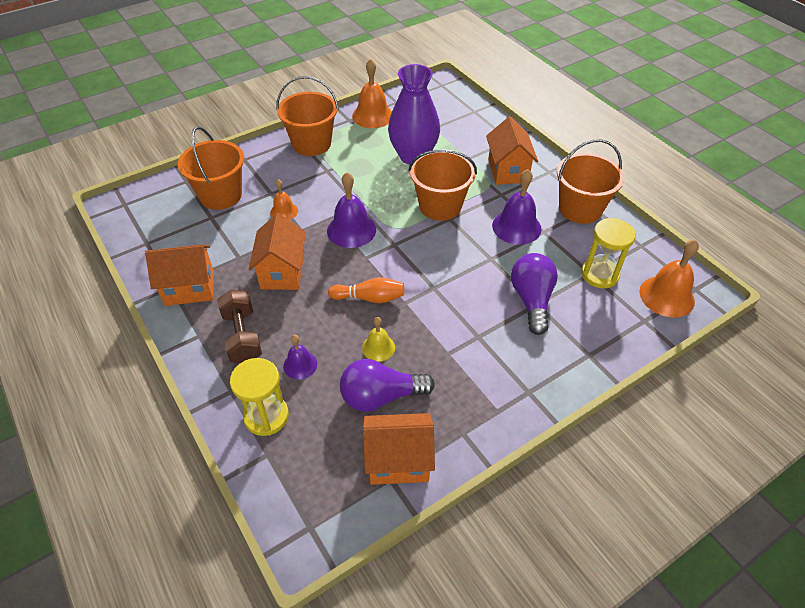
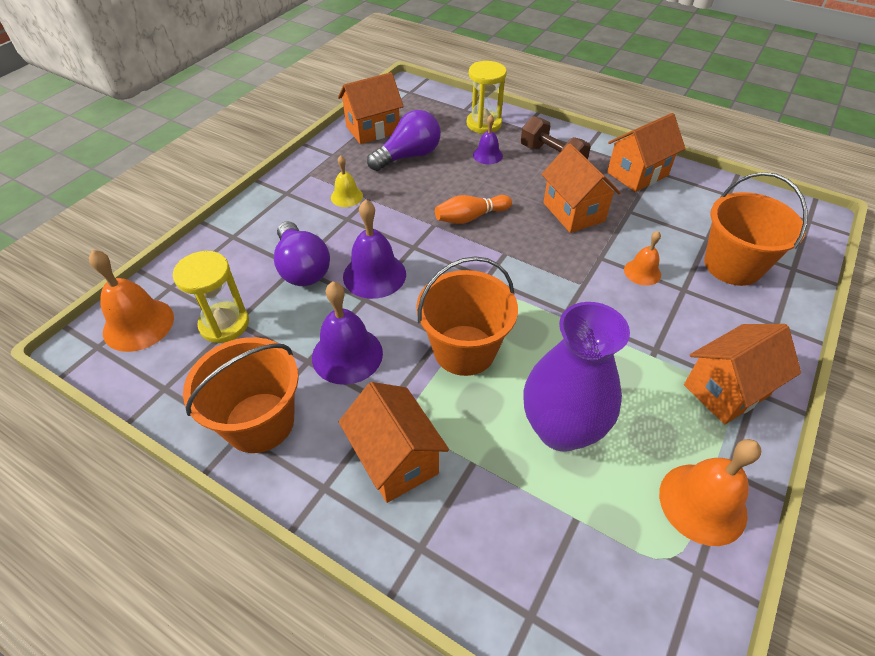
camera: 155 degrees right, 0 degrees up
orange bucket [276,76,339,156] -> orange house [684,324,801,424]
purple bell [327,172,376,248] -> purple bell moved to [343,199,406,299]
yellow bell [362,317,395,362] -> yellow bell moved to [331,155,363,207]

